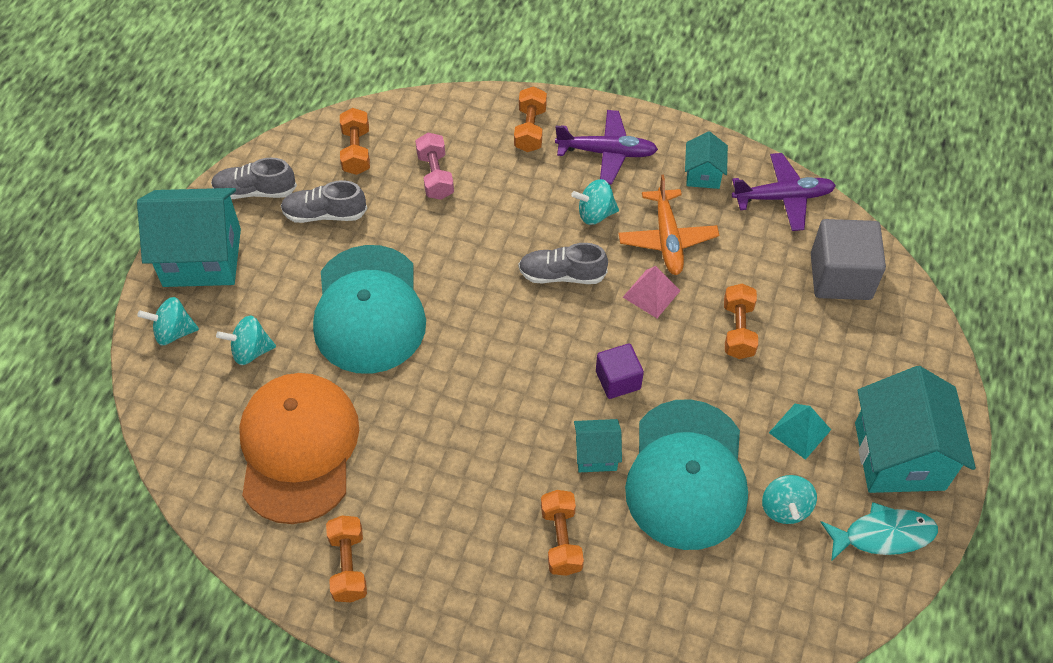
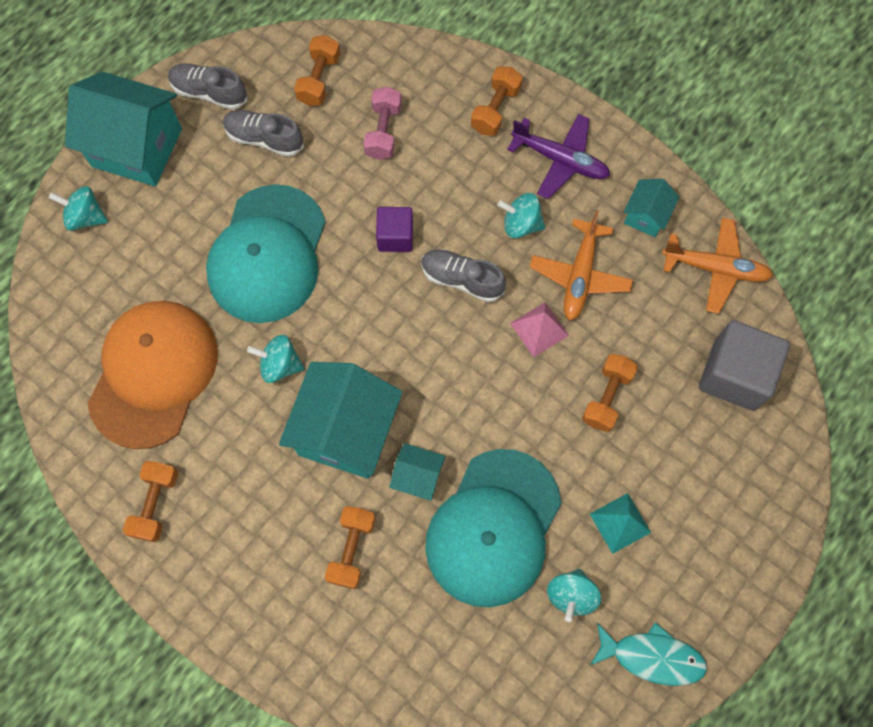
camera: 20 degrees right, 15 degrees up
turquoise spinning top [216,316,276,365] -> turquoise spinning top moved to [247,335,305,383]
purple cube [596,344,644,399] -> purple cube moved to [376,207,413,252]
purple plane [732,153,836,231] -> orange plane [662,218,773,314]
turquoise house [855,366,976,493] -> turquoise house moved to [279,362,402,479]

